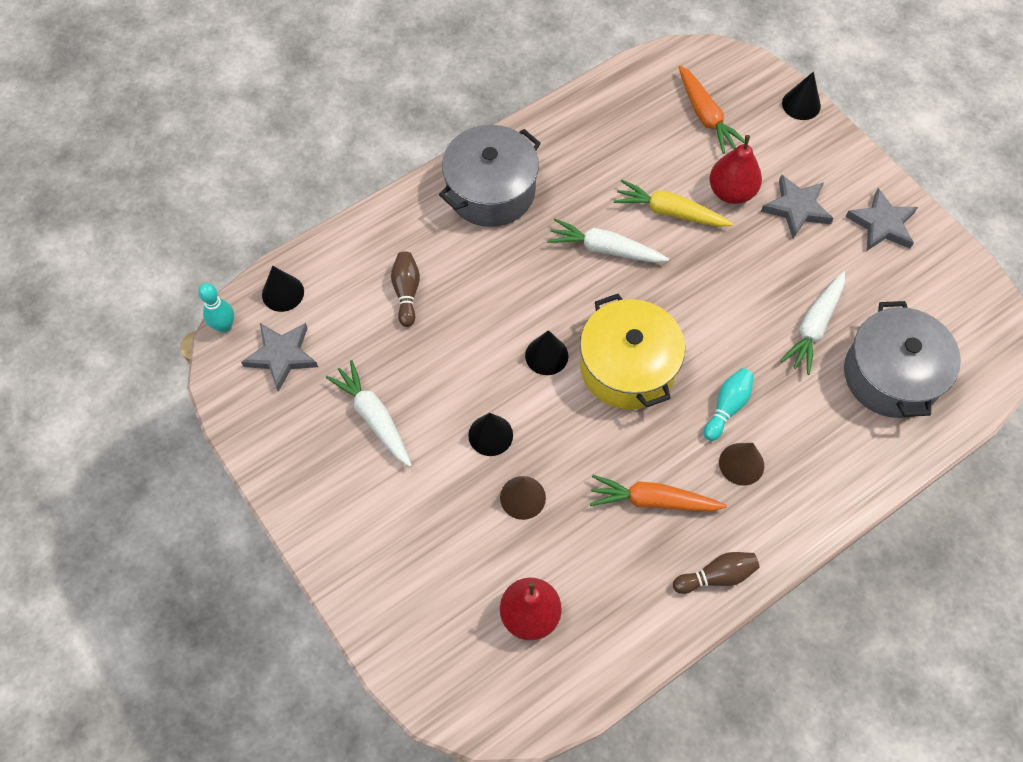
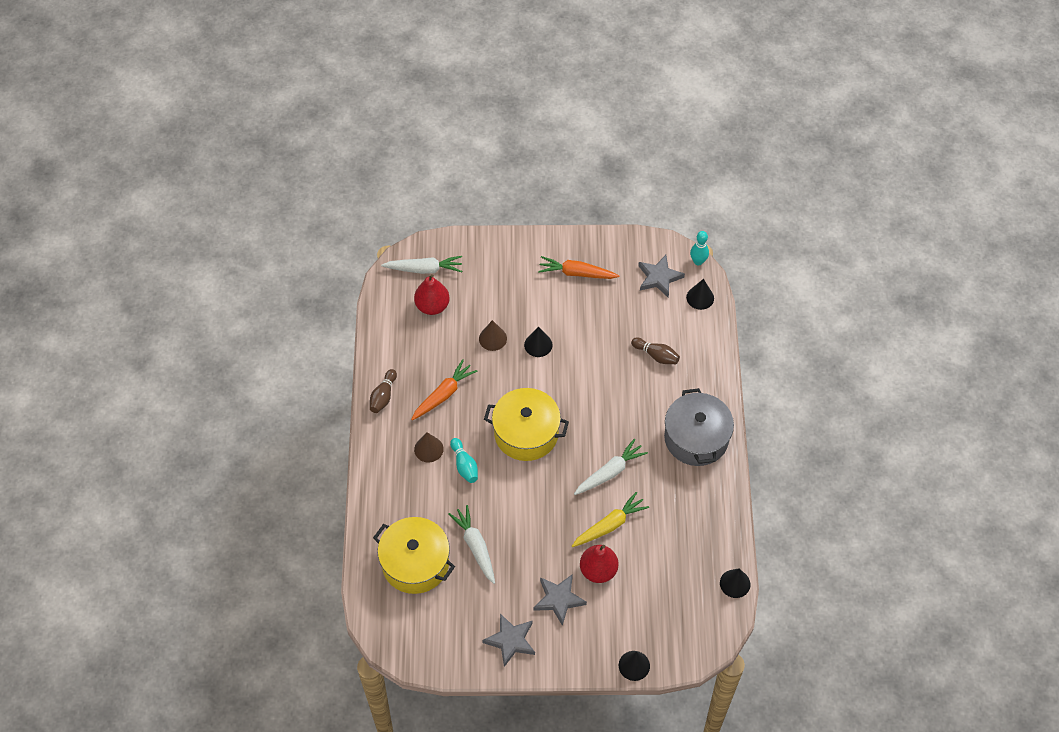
camera: 125 degrees right, 5 degrees down
white carrot [326,360,412,467] -> white carrot moved to [381,256,462,274]
black cone [525,330,568,375] -> black cone moved to [720,568,750,598]
orange carrot [678,65,745,154] -> orange carrot moved to [538,256,620,279]
grey pot [844,301,961,418] -> yellow pot [373,517,455,594]

